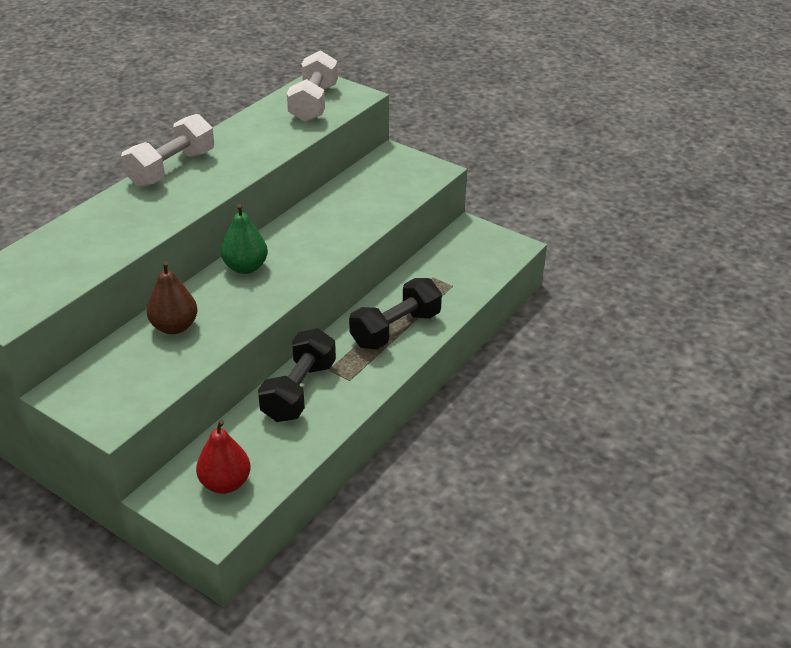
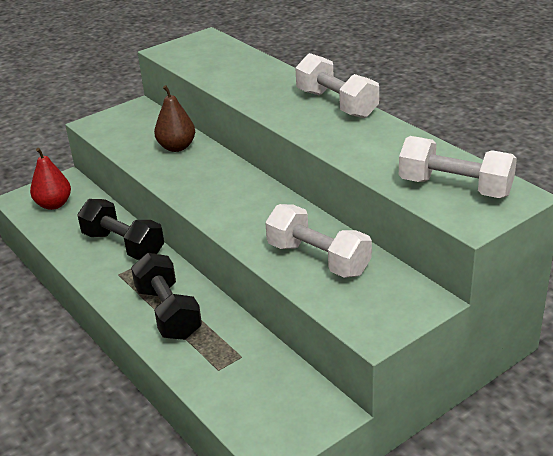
camera: 110 degrees right, 5 degrees down
green pear [221,204,268,274] -> none
none -> white dumbbell [265,204,372,278]

